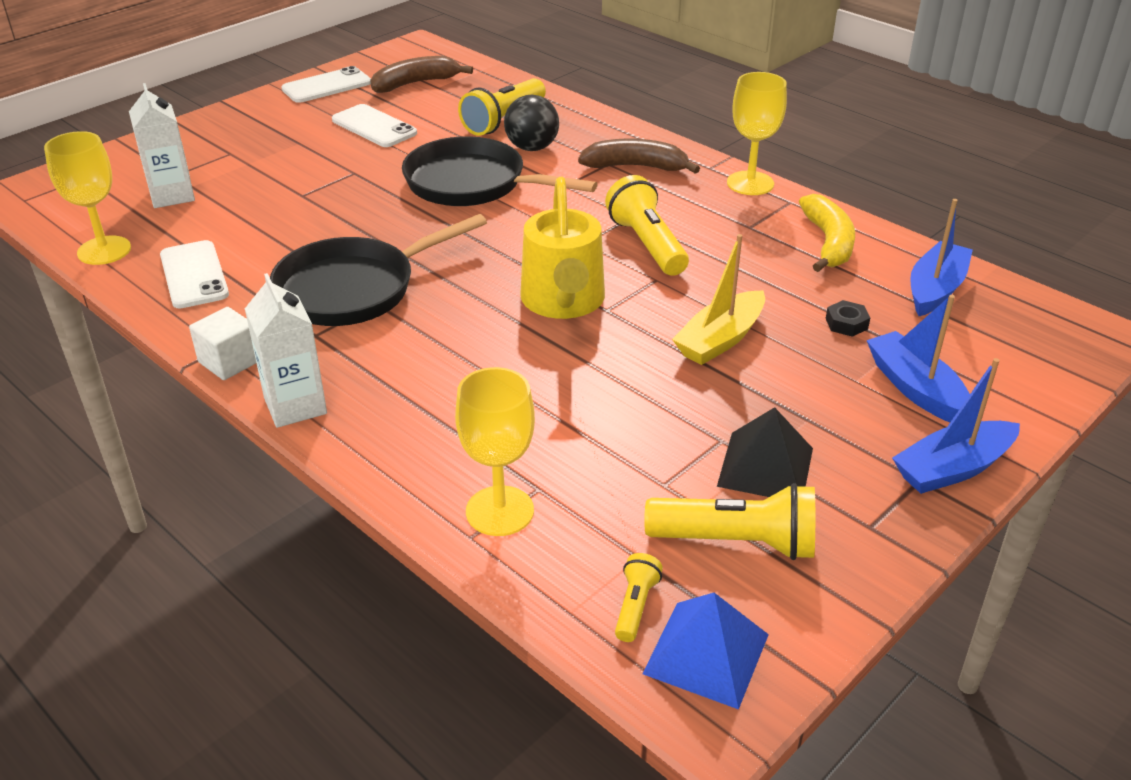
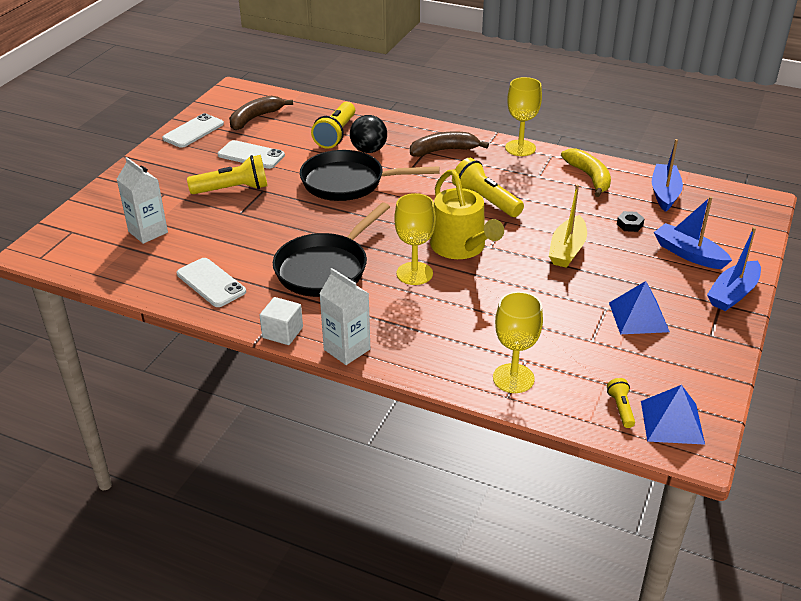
camera: 20 degrees left, 0 degrees up
yellow goblet [44,131,131,265] -> yellow goblet moved to [394,193,436,285]
yellow flashlight [644,483,815,560] -> yellow flashlight moved to [187,155,268,194]
black pyramid [717,407,813,497] -> blue pyramid [609,281,670,334]

